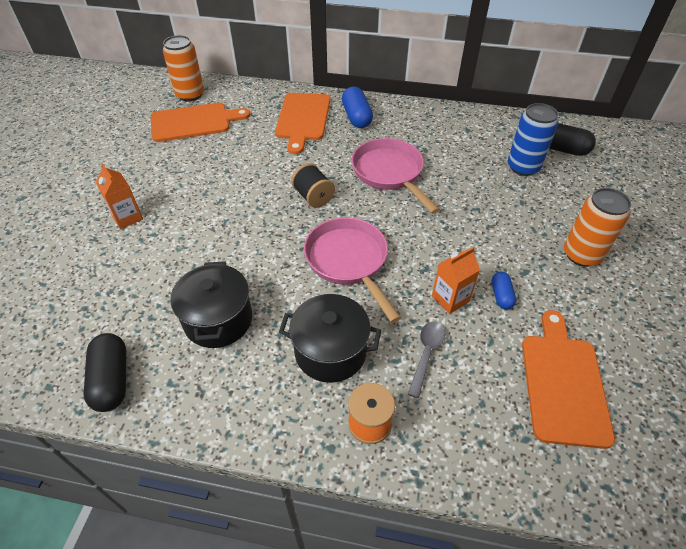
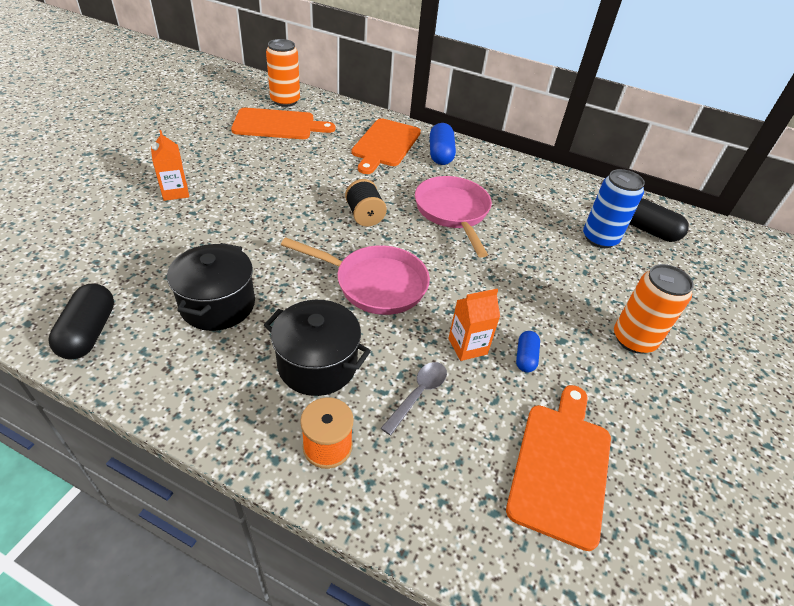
camera: 10 degrees right, 5 degrees down
pink pan [304,217,401,323] -> pink pan turned 120 degrees clockwise [281,237,430,315]

